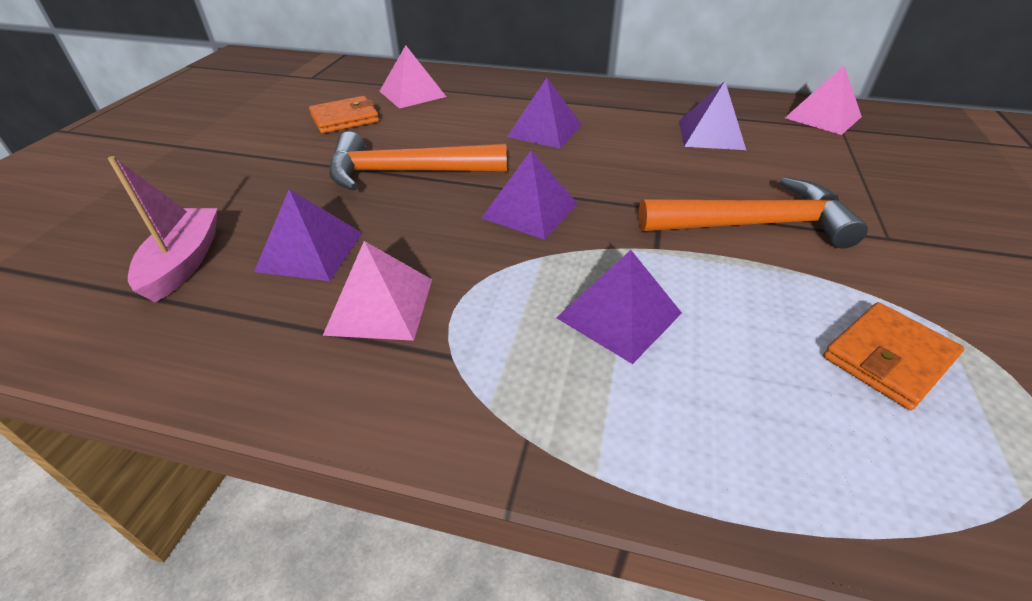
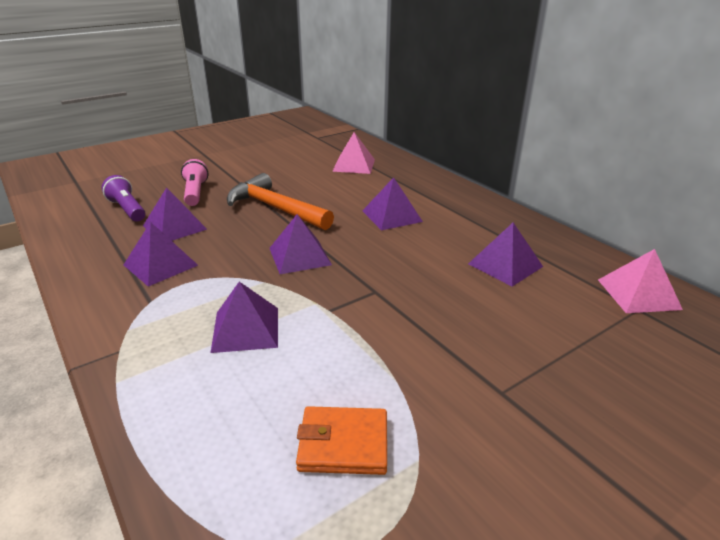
camera: 40 degrees right, 10 degrees down
pink boat [108,156,218,302] -> purple flashlight [102,175,145,221]
orange wallet [309,96,379,133] -> none
pink pyramid [323,241,432,341] -> purple pyramid [124,222,198,287]
orange hammer [638,177,868,249] -> none
none -> pink flashlight [181,159,208,206]

